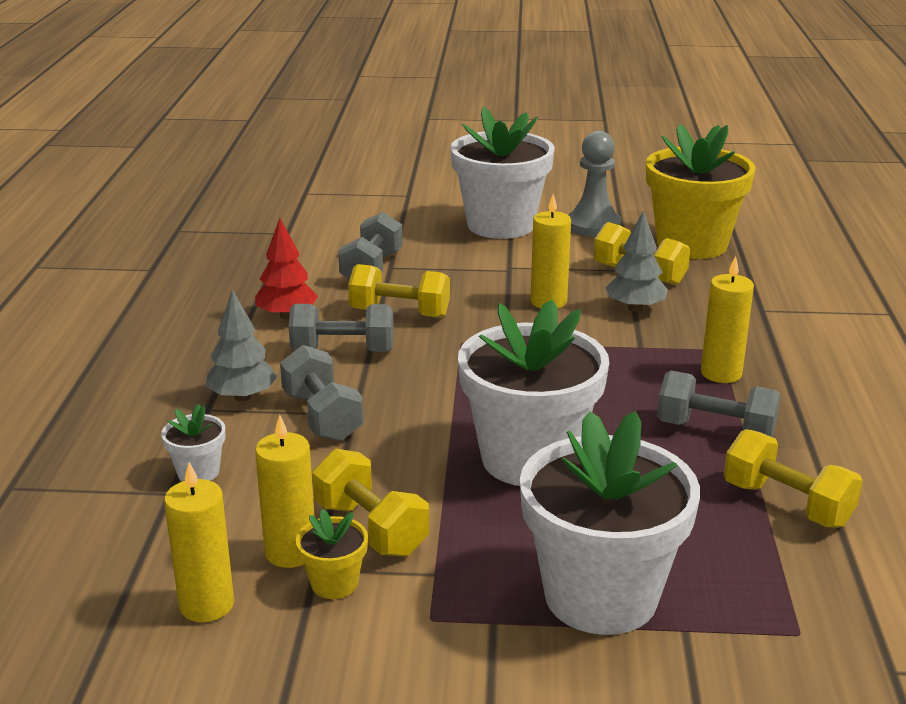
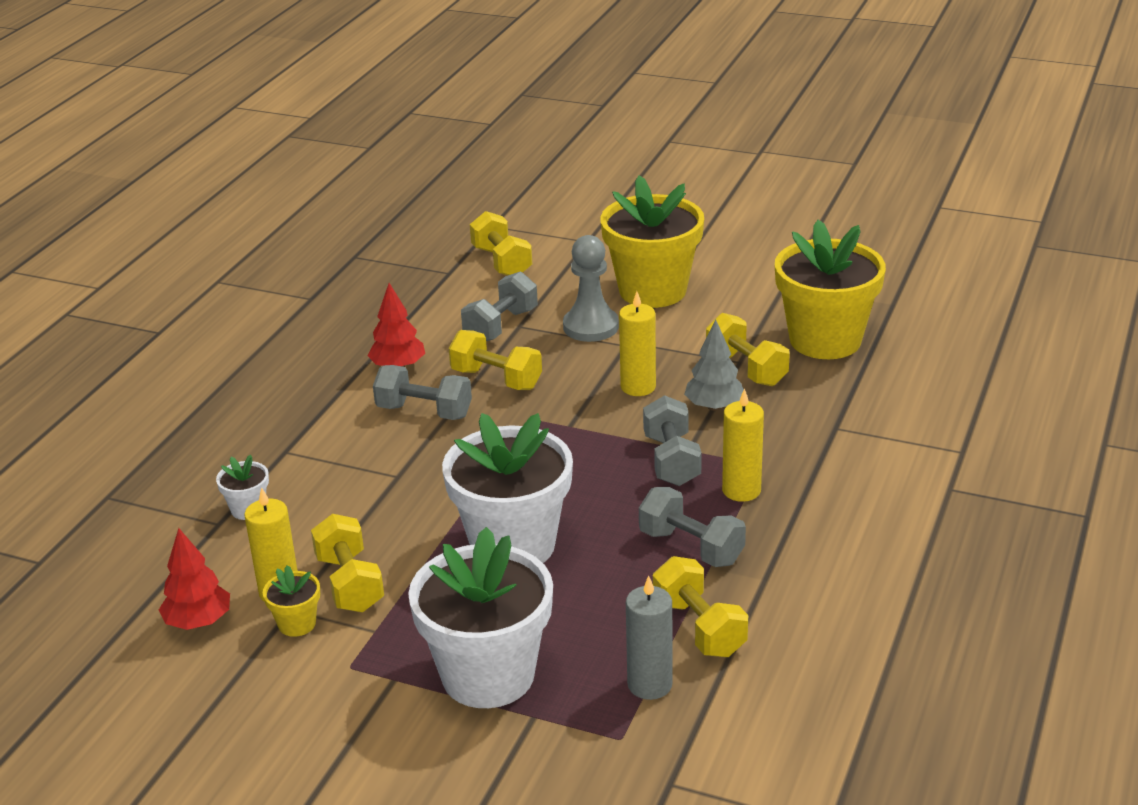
camera: 20 degrees right, 5 degrees up
yellow candle [164,462,234,622] -> red tree [159,528,230,630]
grey tree [206,289,278,401] -> none
grey dumbbell [280,345,364,441] -> grey dumbbell moved to [643,395,702,486]
white flower pot [450,107,555,239] -> yellow flower pot [600,175,704,308]
grey pawn [568,131,621,237] -> grey pawn moved to [563,235,619,342]
none -> yellow dumbbell [470,211,532,275]
none -> grey candle [626,575,672,700]

